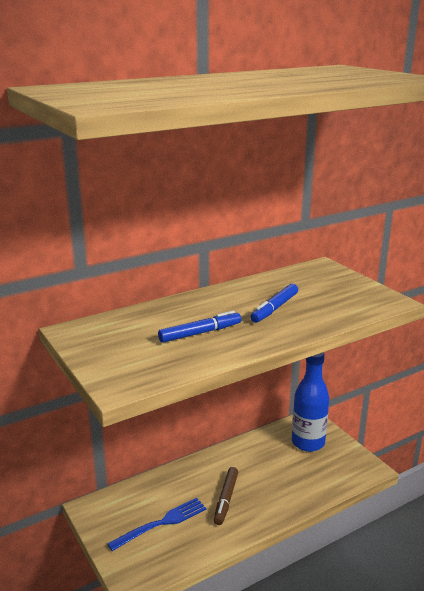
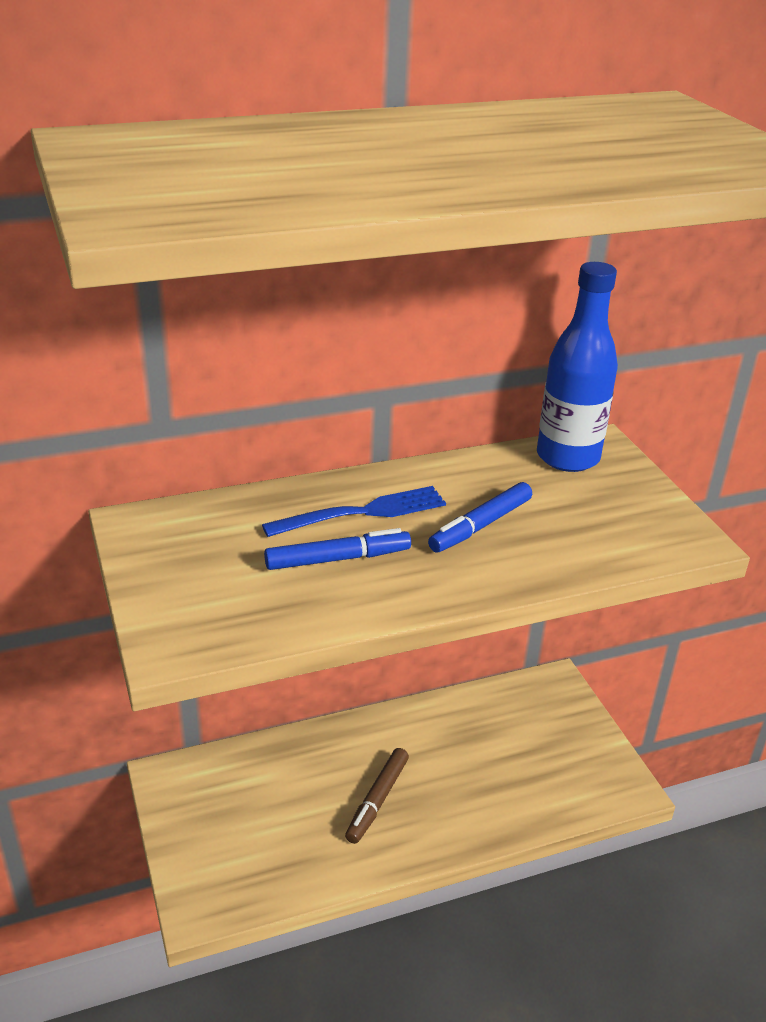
camera: 10 degrees right, 10 degrees up
blue fork [107,498,207,551] -> blue fork moved to [262,486,446,537]
blue bottle [292,352,329,452] -> blue bottle moved to [537,262,618,472]

